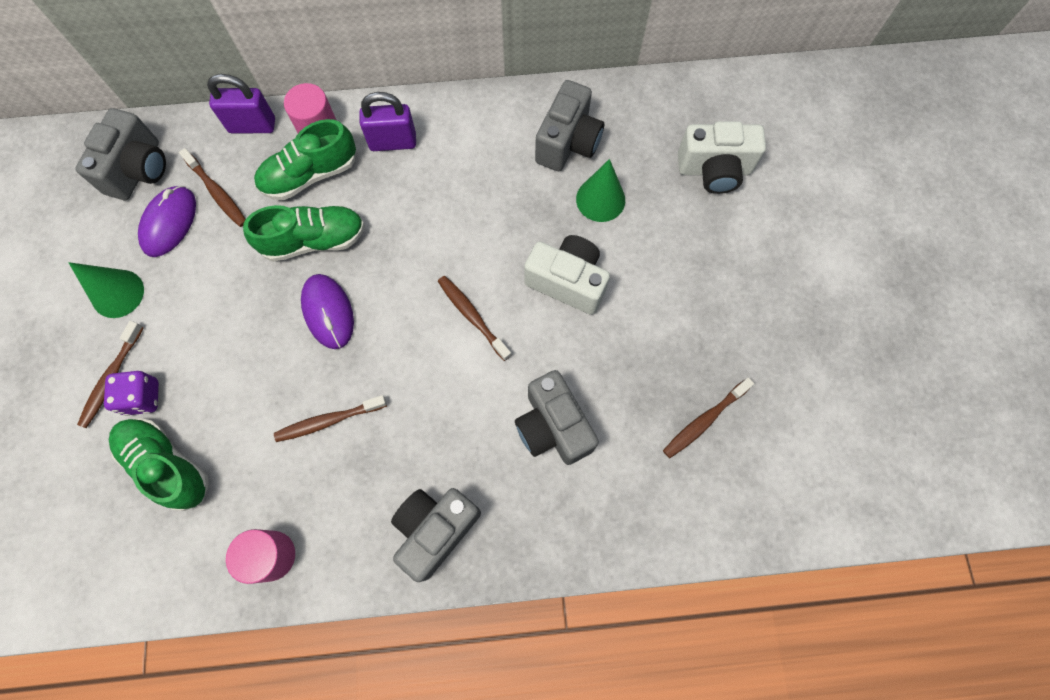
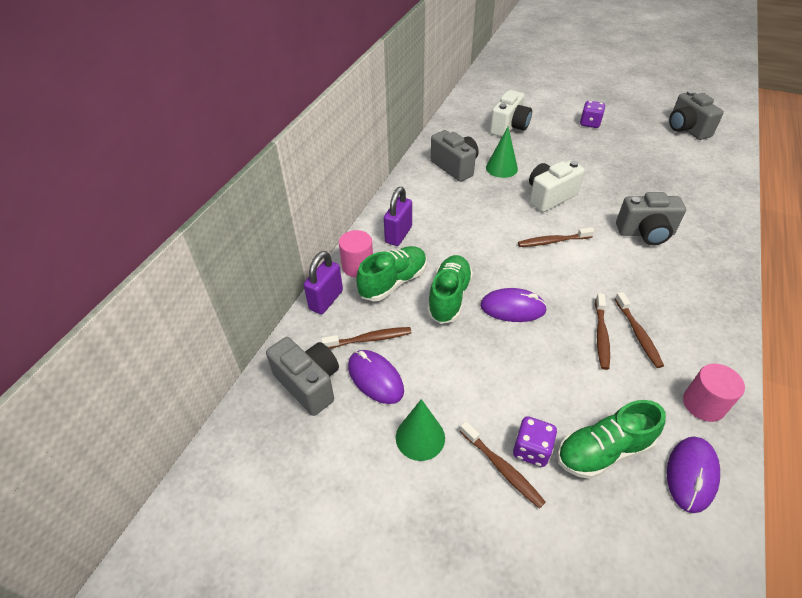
camera: 60 degrees left, 25 degrees down
green shoe [254,119,356,200] -> green shoe turned 135 degrees counterclockwise [356,246,427,301]
grey camera [391,488,481,582] -> grey camera moved to [669,90,724,140]
brown toothbrush [663,378,754,458] -> brown toothbrush moved to [615,292,664,368]
none -> purple dice [580,101,606,128]
none -> purple mouse [667,436,720,513]

